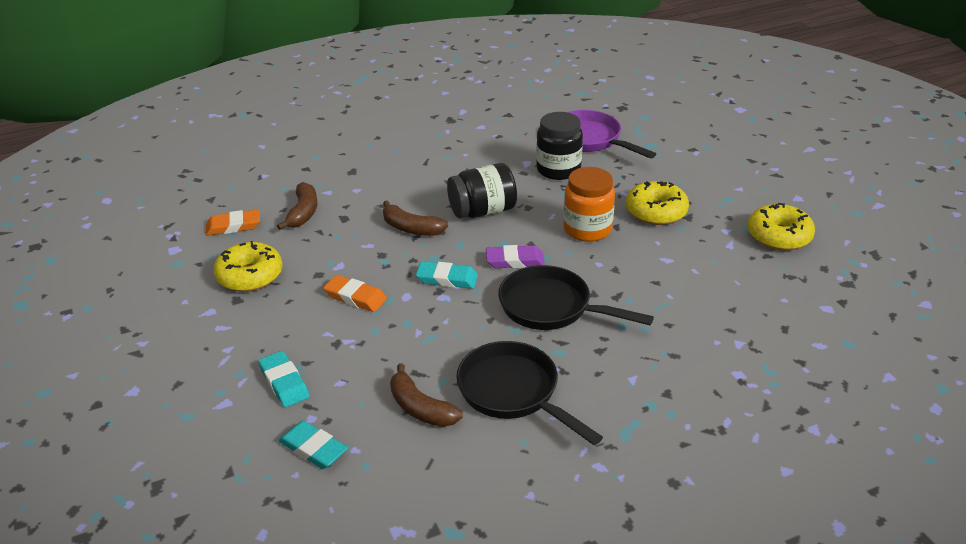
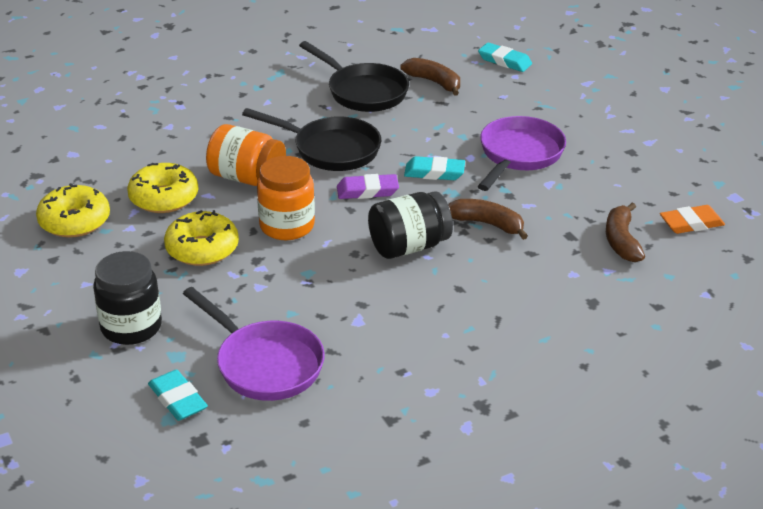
camera: 175 degrees right, 0 degrees up
yellow donut [213,241,282,292] -> yellow donut moved to [127,163,198,213]
turquoise eraser [258,351,309,408] -> turquoise eraser moved to [148,369,208,421]
orange eraser [324,275,387,312] -> purple pan [478,116,566,191]
black jar [536,112,583,180] -> black jar moved to [93,251,162,345]
none -> orange jar [206,124,286,186]

